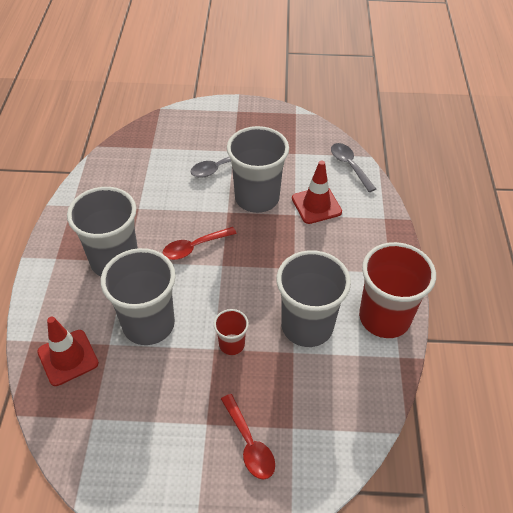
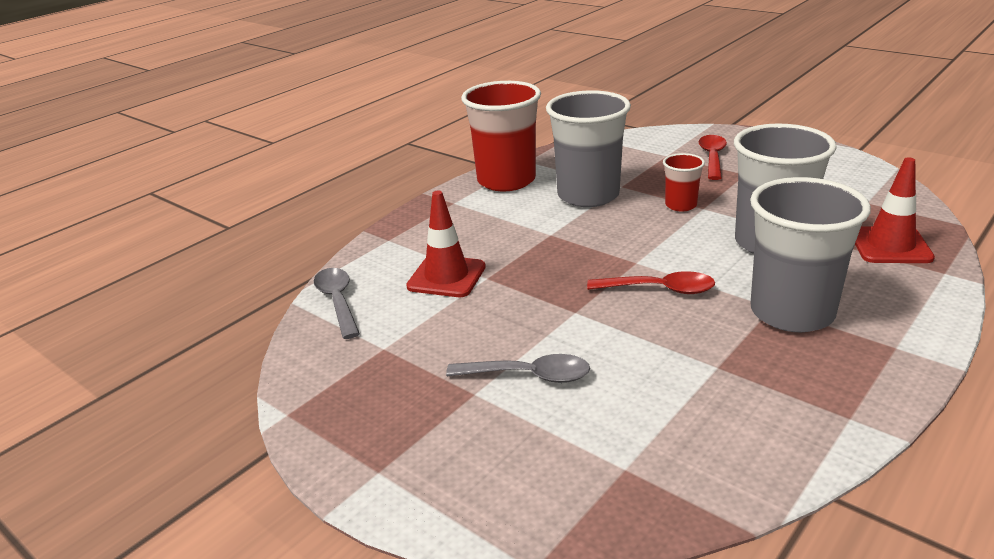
camera: 140 degrees left, 20 degrees down
grey cup [227,126,289,213] -> none
grey spoon [331,143,376,192] -> grey spoon turned 150 degrees clockwise [314,268,360,339]

